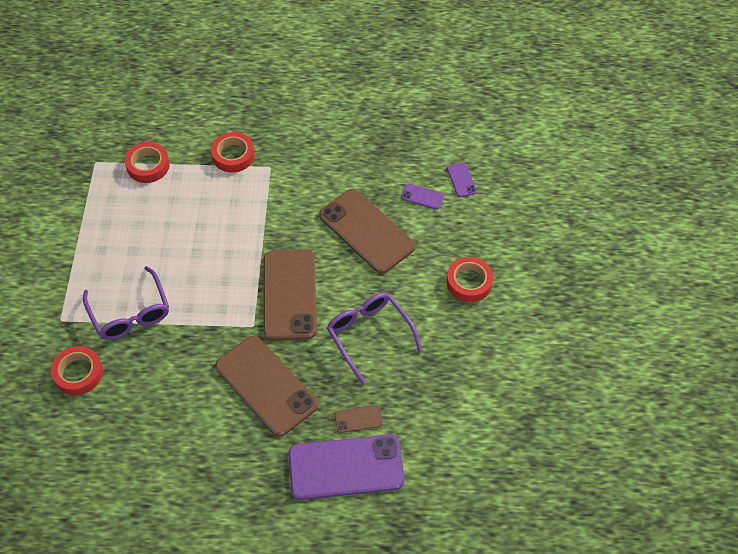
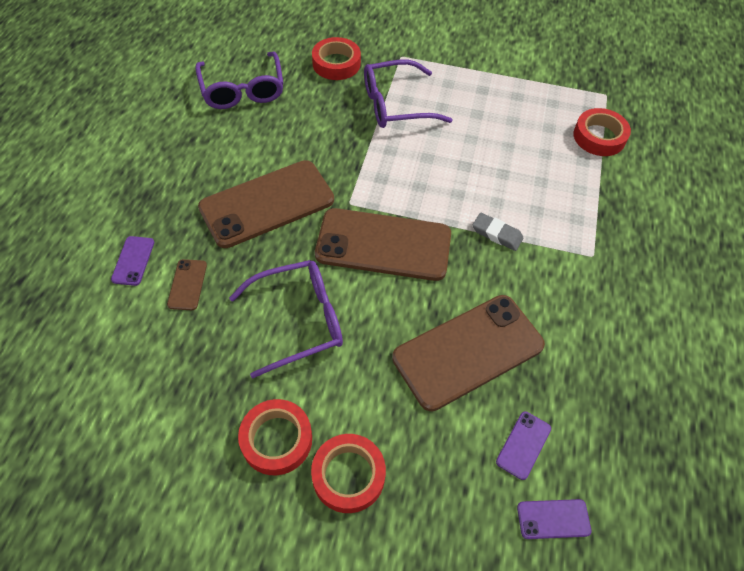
camera: 100 degrees right, 0 degrees up
red tape [211,132,255,173] -> red tape moved to [238,399,312,475]
purple phone [288,434,405,500] -> purple phone [111,236,154,286], size x0.42
none -> purple glasses [195,51,284,109]
none -> grey eraser [472,213,523,251]

